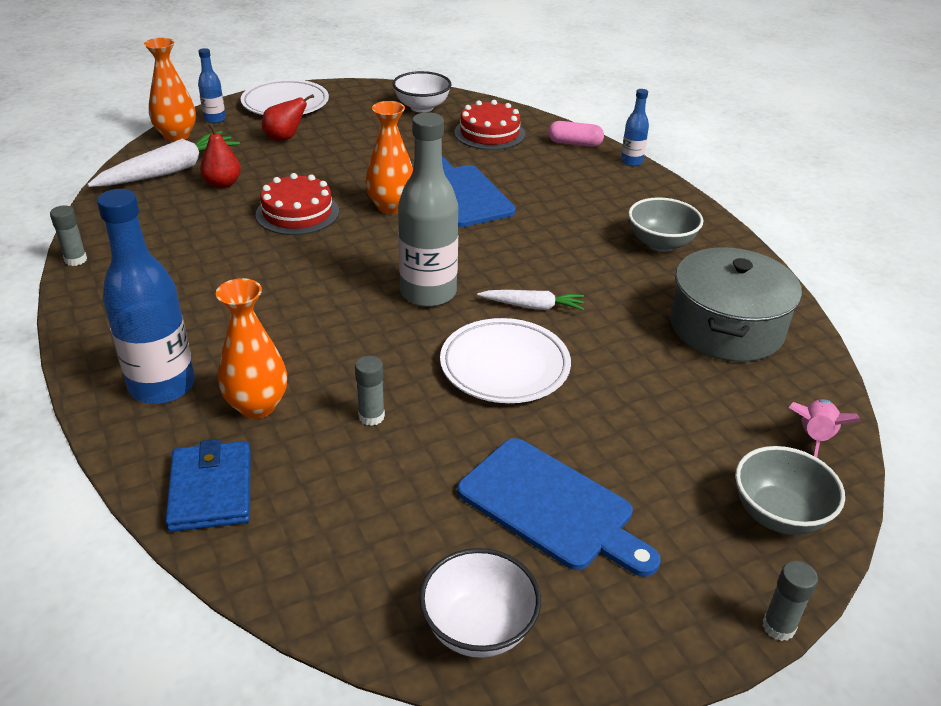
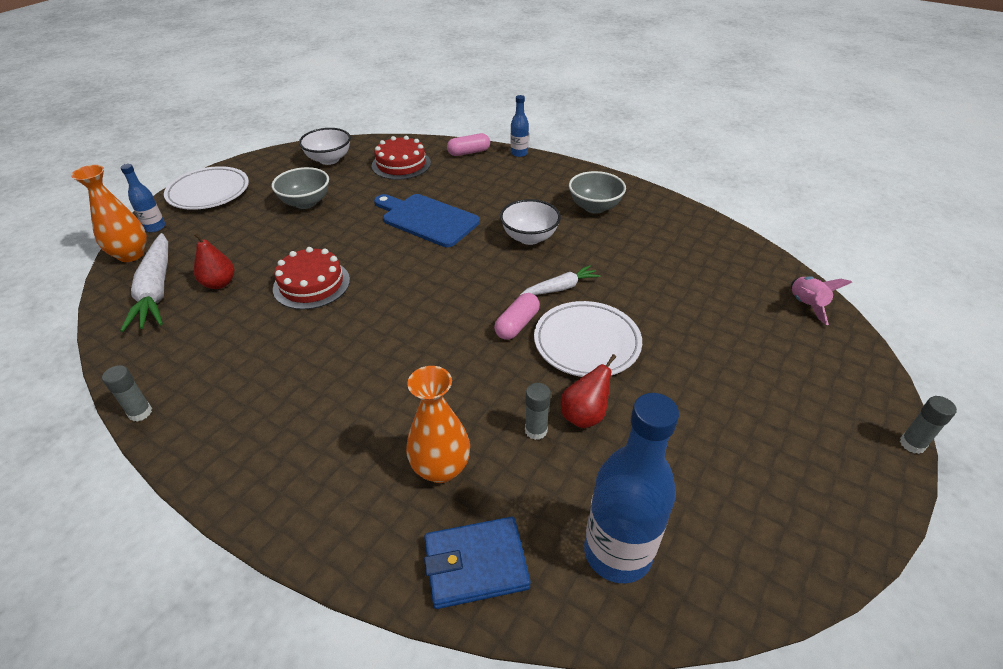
camera: 30 degrees left, 5 degrees up
white carrot [87,131,240,187] -> white carrot turned 150 degrees clockwise [120,233,168,332]
blue bottle [97,189,195,404] -> blue bottle moved to [584,393,679,583]
blue wallet [165,439,251,532] -> blue wallet turned 60 degrees counterclockwise [424,517,531,609]
red pear [262,94,314,141] -> red pear moved to [561,354,616,428]
orange vase [365,101,413,214] -> none
grey bottle [398,112,458,307] -> none
white bowl [419,548,541,658] -> white bowl moved to [500,199,561,245]
blue cutting board [457,438,661,577] -> none
grey pot [670,247,802,362] -> none
grey bowl [735,446,845,535] -> grey bowl moved to [272,167,329,209]
none -> pink capsule [494,293,540,340]

